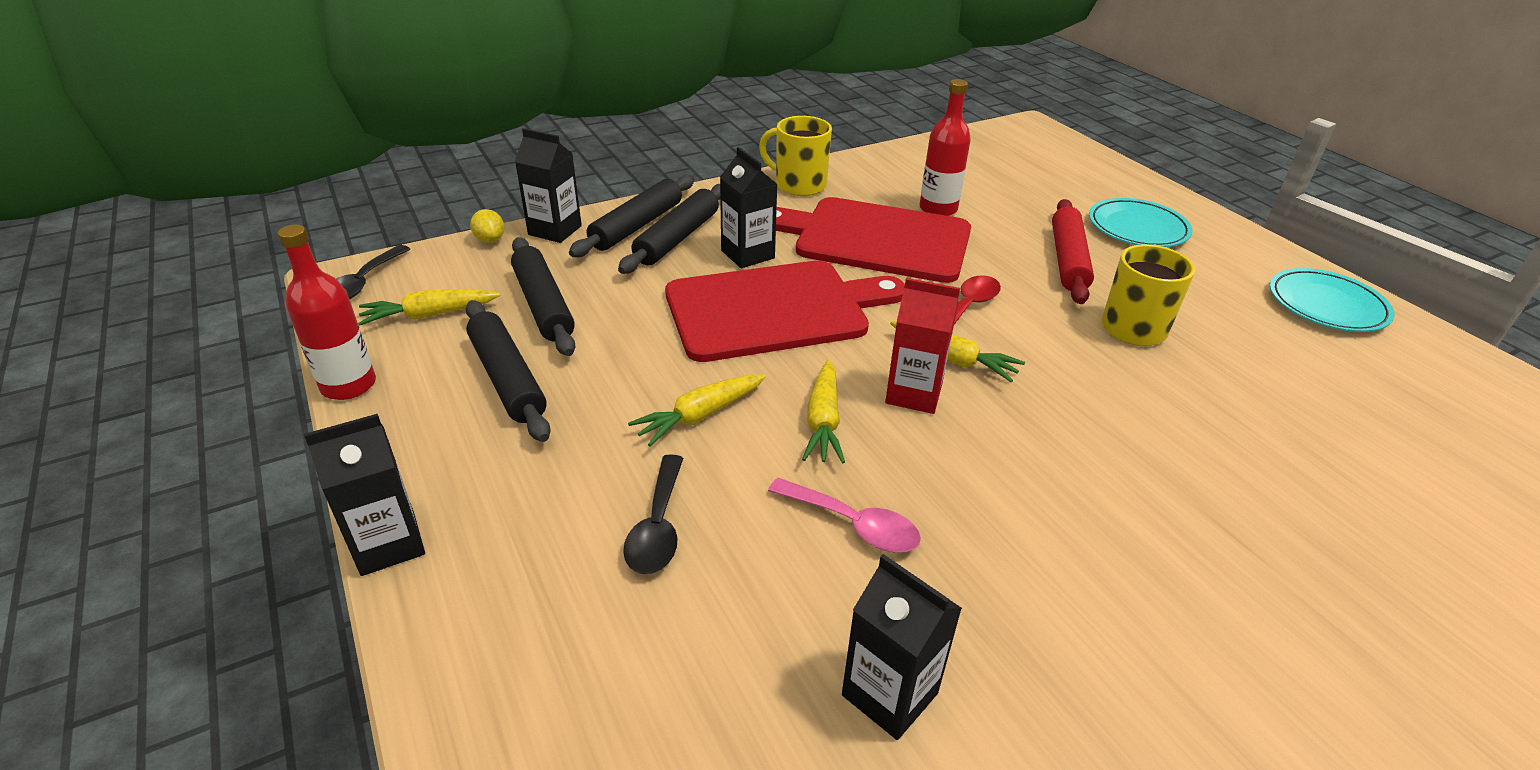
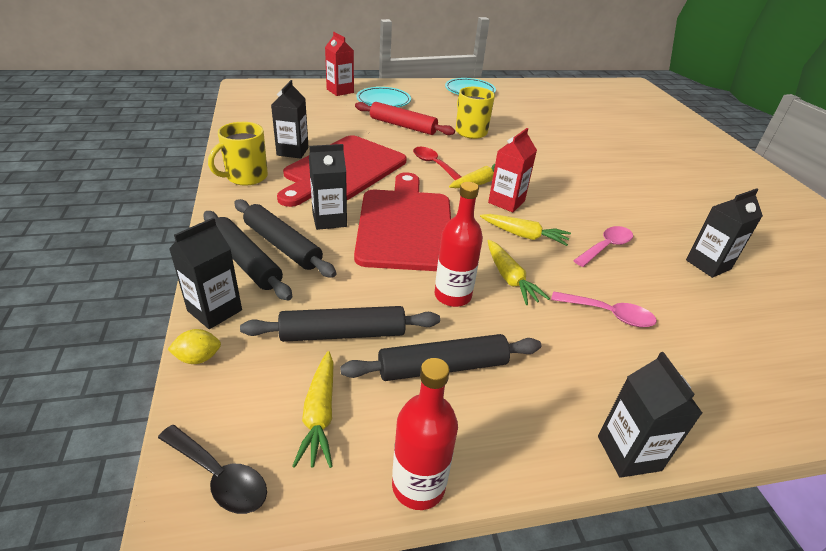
camera: 75 degrees left, 0 degrees up
black spoon [623,454,684,574] -> pink spoon [551,291,657,327]
red bottle [920,79,971,216] -> red bottle moved to [435,182,483,307]
none -> black carton [271,80,309,159]
none -> red carton [325,32,354,96]

